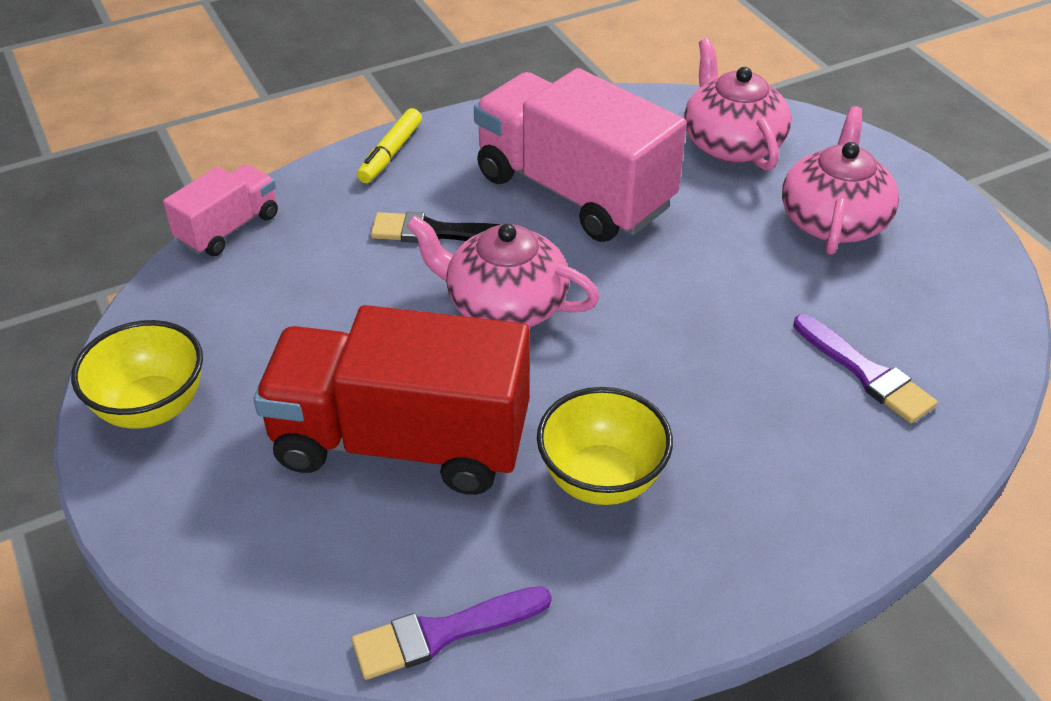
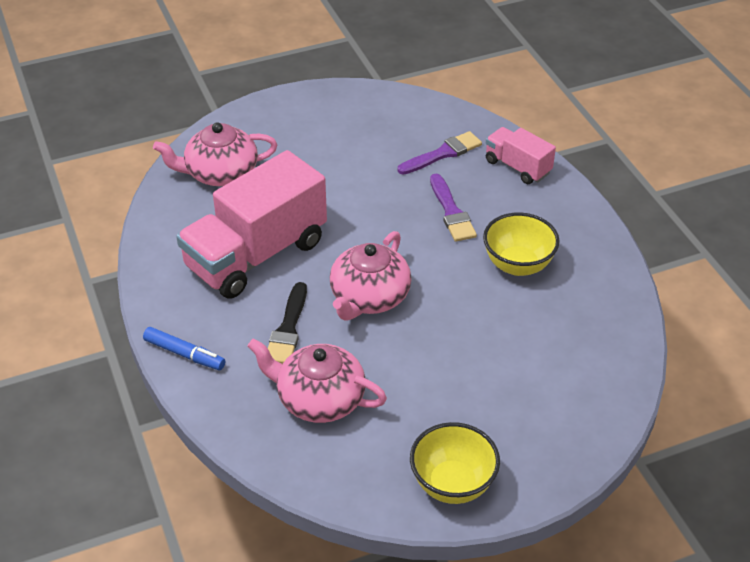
camera: 85 degrees left, 0 degrees up
pink truck [163,164,278,256] -> pink truck moved to [486,127,556,184]
red truck [254,305,530,495] -> none
purple brush [352,586,551,680] -> purple brush moved to [430,174,477,242]
yellow marker [357,108,422,183] -> blue marker [143,327,225,370]
pink teapot [782,106,899,255] -> pink teapot moved to [247,338,387,423]

